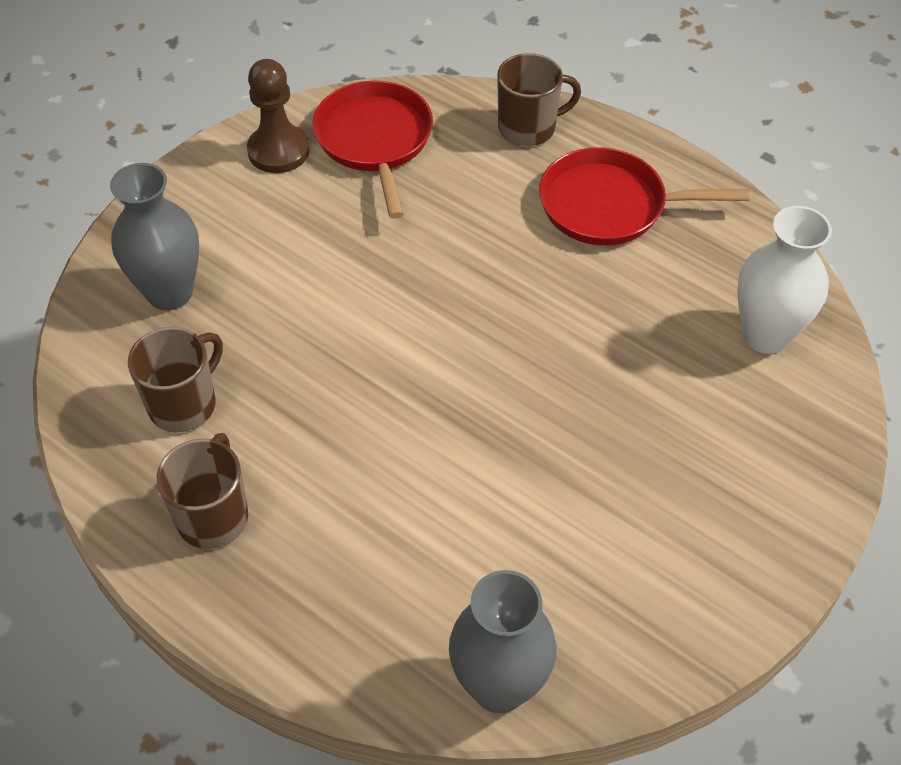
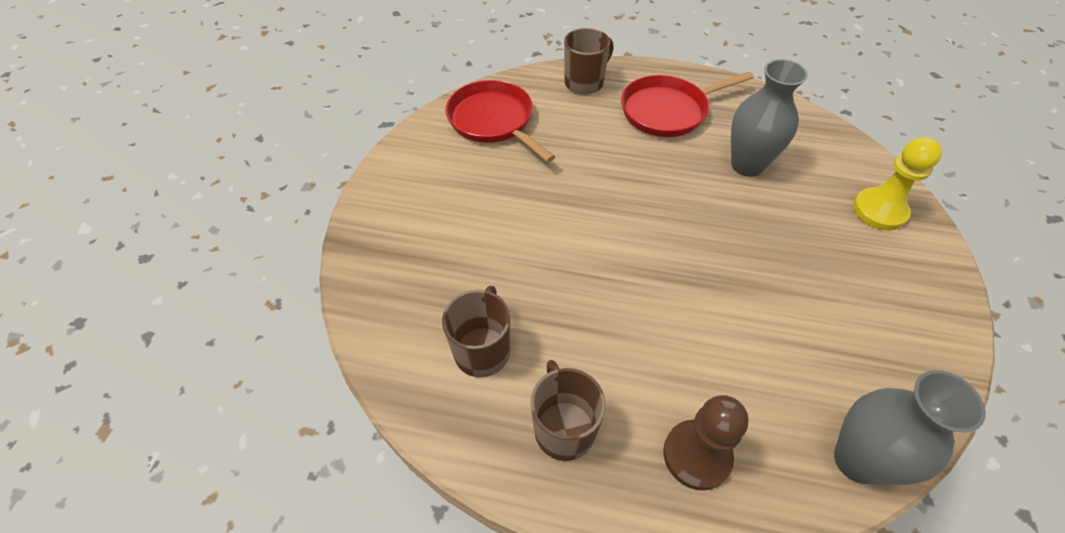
camera: 25 degrees left, 0 degrees up
grey vase [110,163,199,310] -> grey vase moved to [731,59,808,177]
brown pawn [247,59,309,173] -> brown pawn moved to [663,395,749,490]
white vase [737,206,832,354] -> none
none -> yellow pawn [853,137,942,230]

